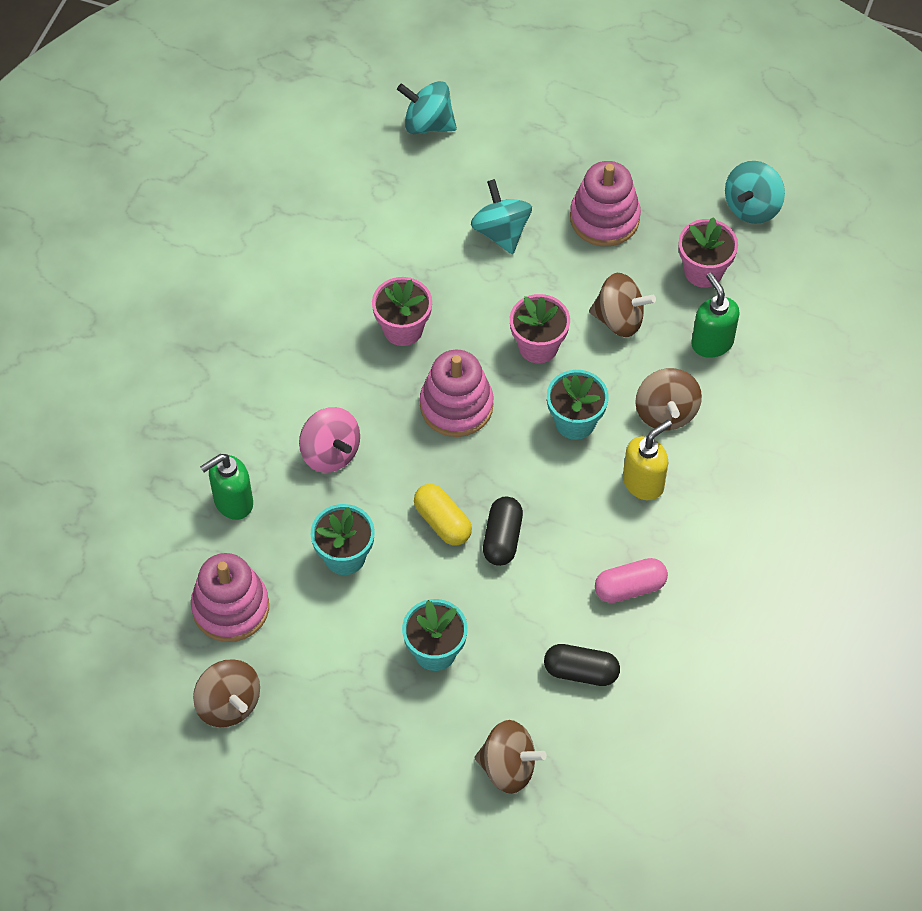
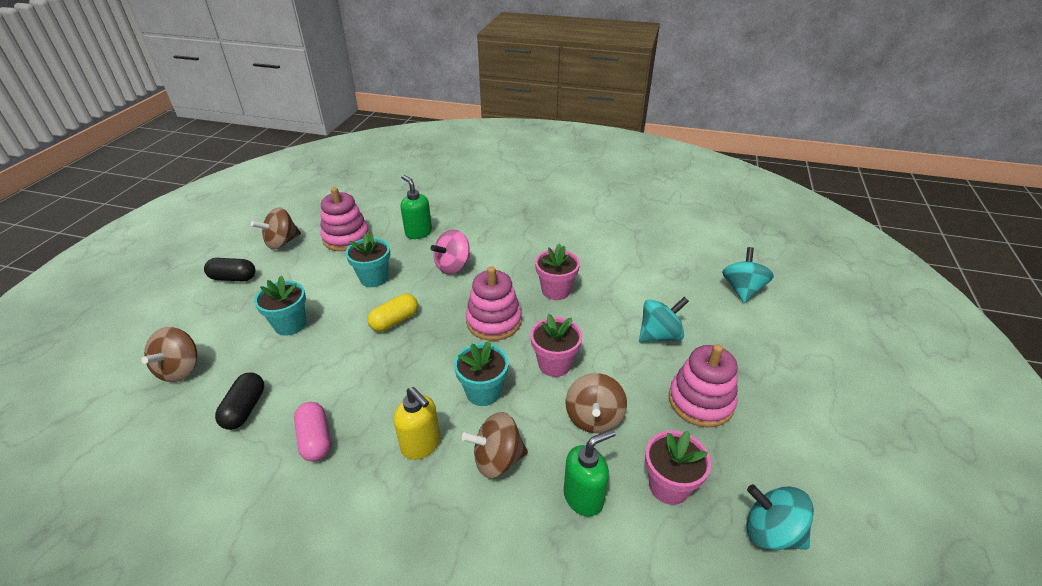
camera: 85 degrees right, 20 degrees down
black capsule [483,497,523,566] -> black capsule moved to [204,258,255,281]

